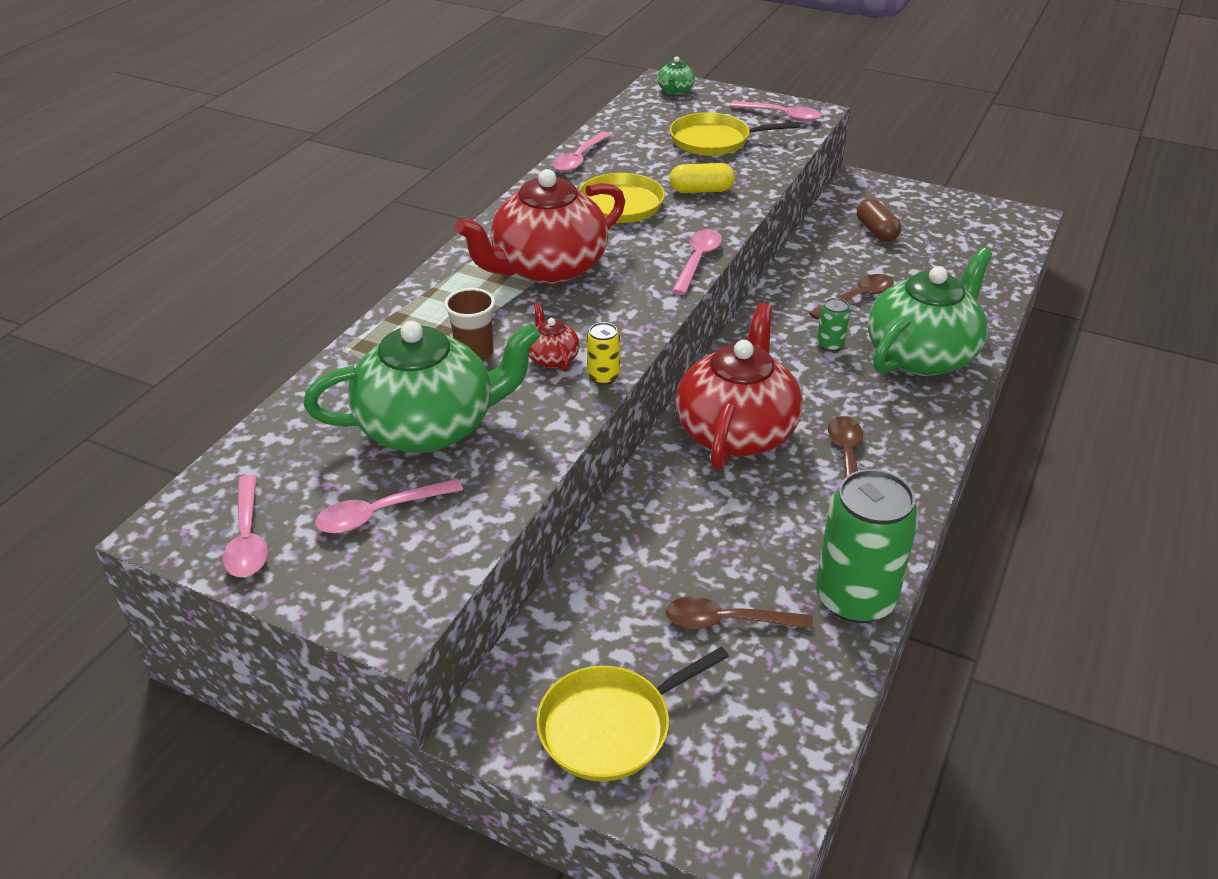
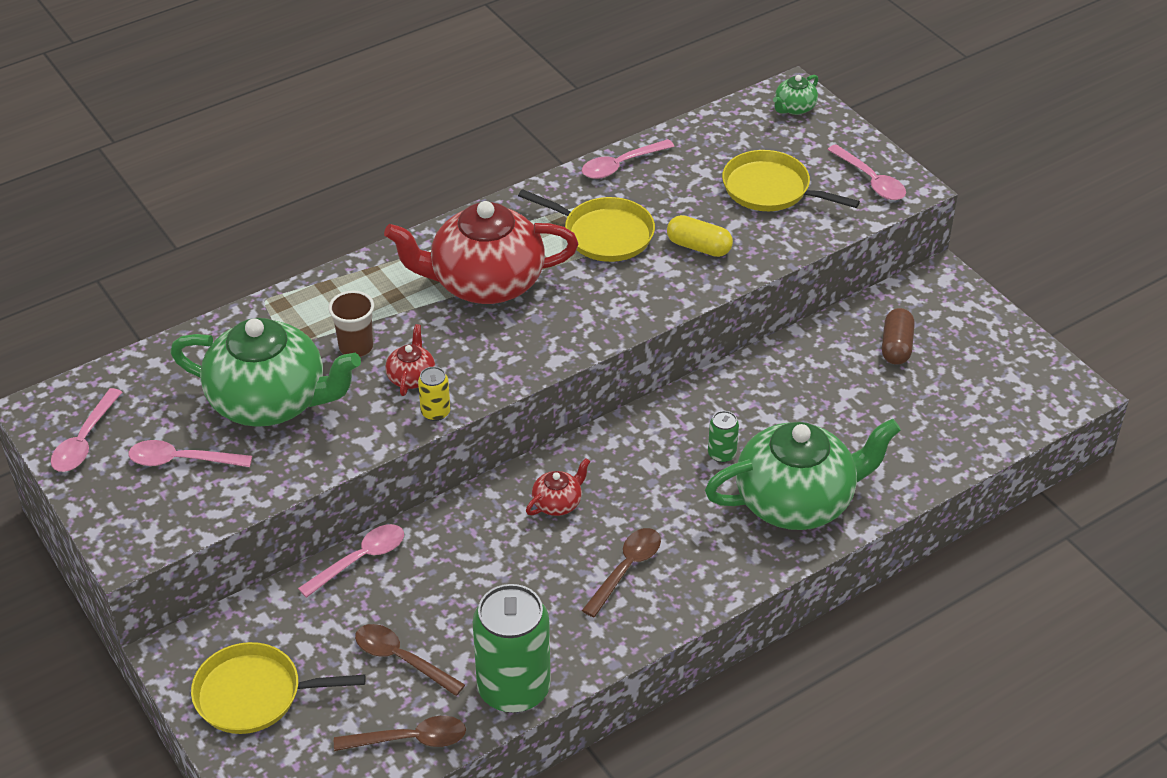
camera: 30 degrees right, 5 degrees up
pink spoon [672,229,722,294] -> pink spoon moved to [298,524,404,598]
red teapot [676,303,803,470] -> red teapot [526,458,591,516], size x0.42
brown spoon [809,274,894,320] -> brown spoon moved to [334,716,466,751]

